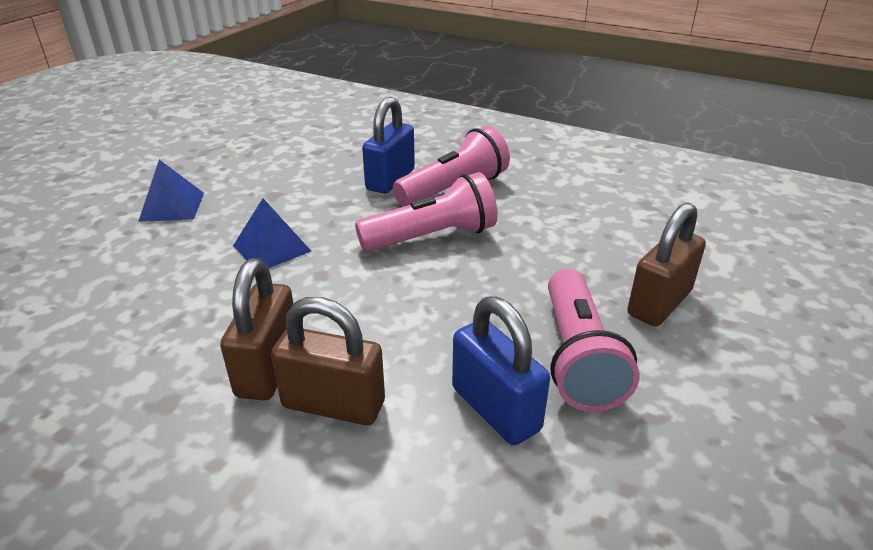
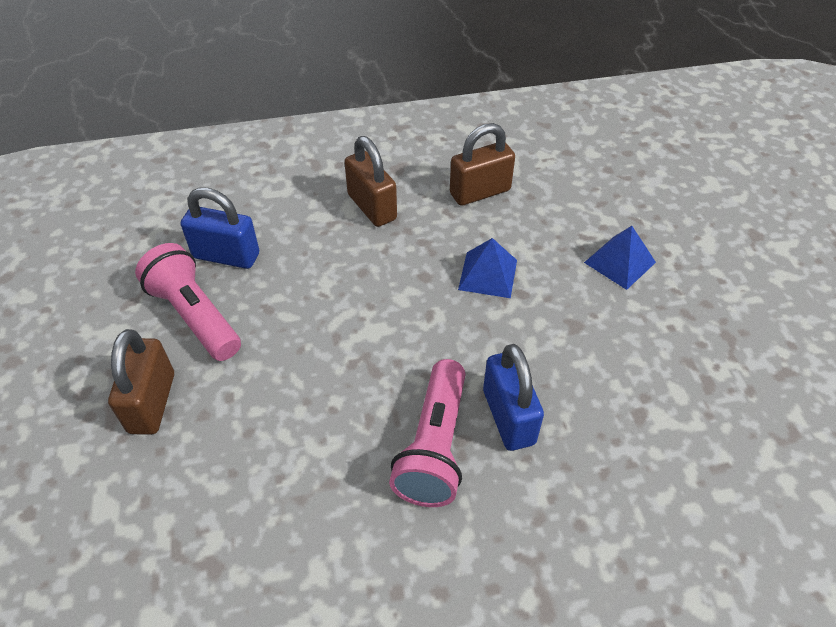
camera: 140 degrees right, 15 degrees up
brown padlock [271,297,385,425] -> brown padlock moved to [450,123,515,206]
pink flashlight [355,172,498,252] -> none

